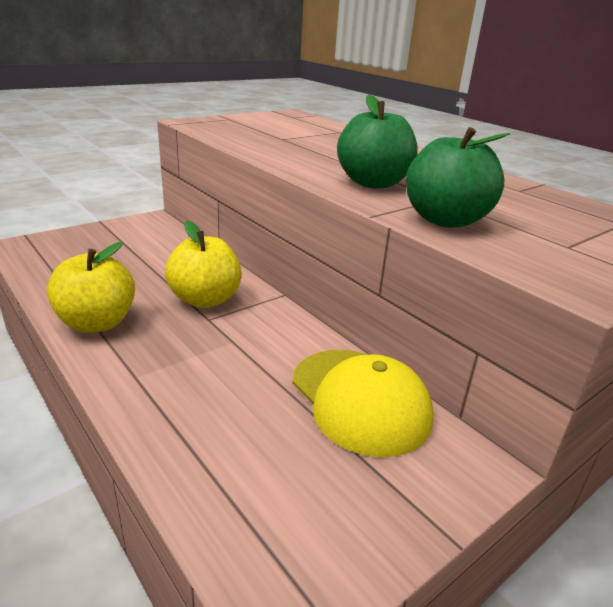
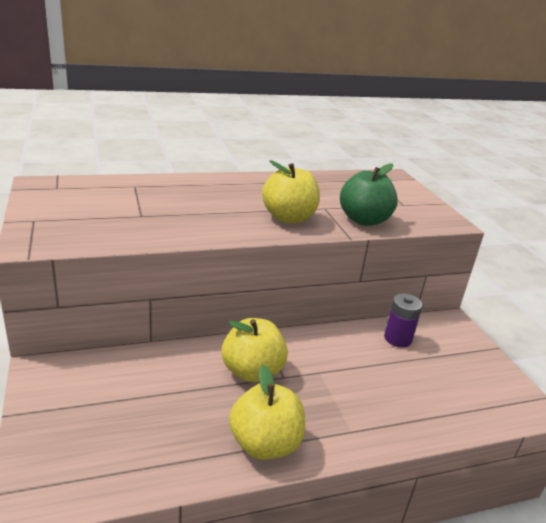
camera: 70 degrees left, 0 degrees up
yellow cap [292,350,433,457] -> purple battery [384,294,423,348]
green apple [337,94,418,188] -> yellow apple [262,160,320,224]

